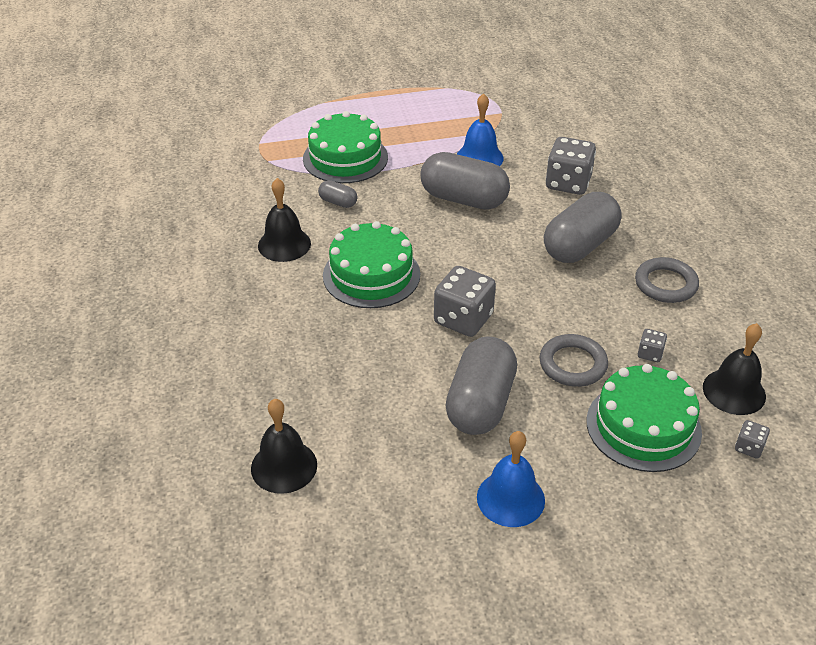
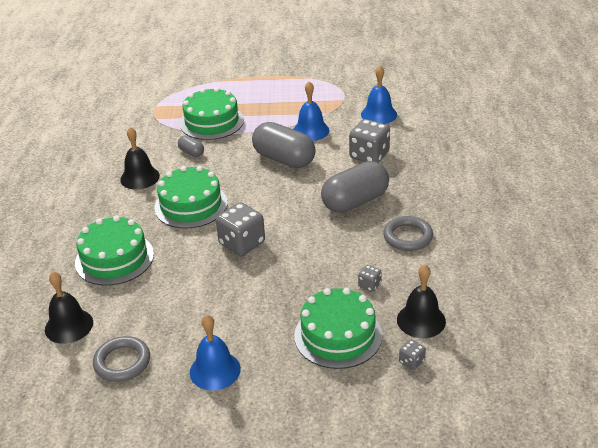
camera: 15 degrees right, 5 degrees down
grey capsule [445,336,517,435] -> none
grey ring [540,334,608,387] -> grey ring moved to [93,336,150,382]
none -> green cake [75,216,154,285]
none -> blue bell [361,66,397,124]

